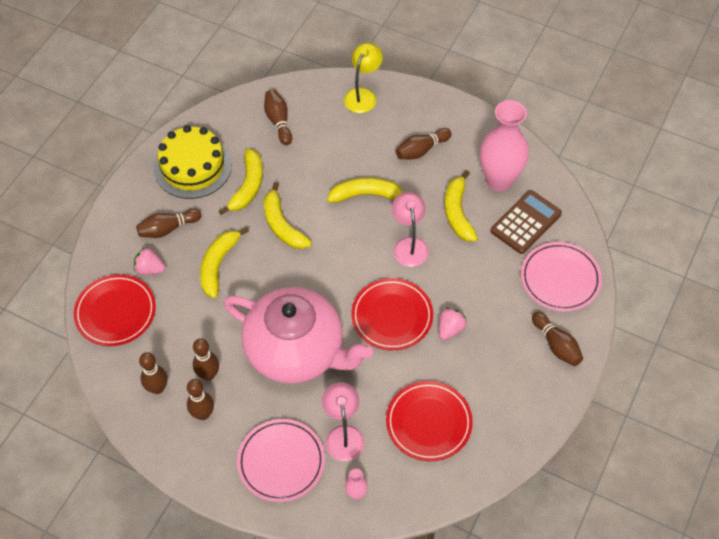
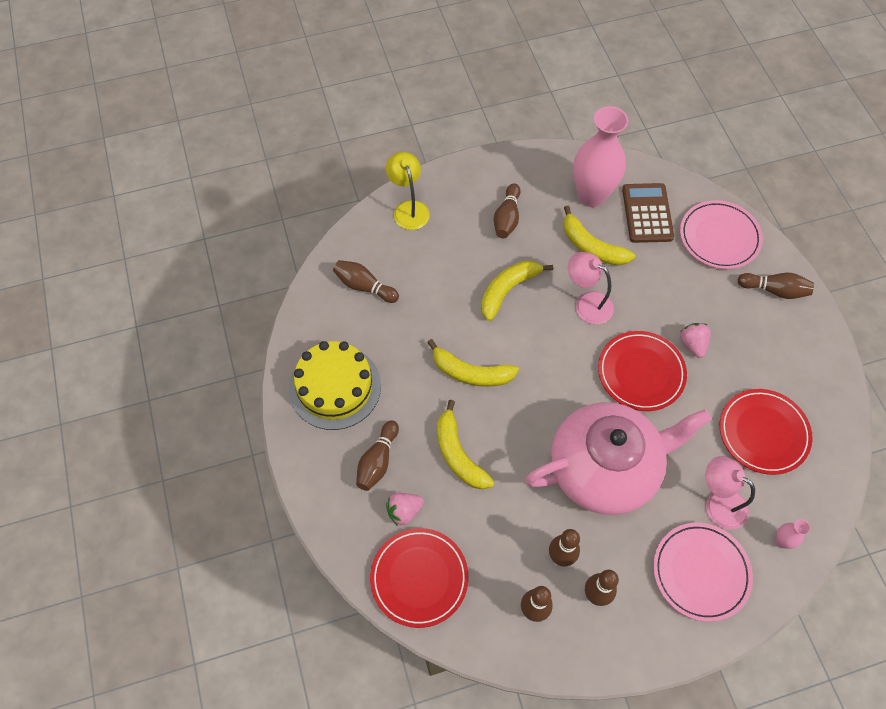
camera: 45 degrees left, 5 degrees up
yellow banana [219,148,263,215] -> none

